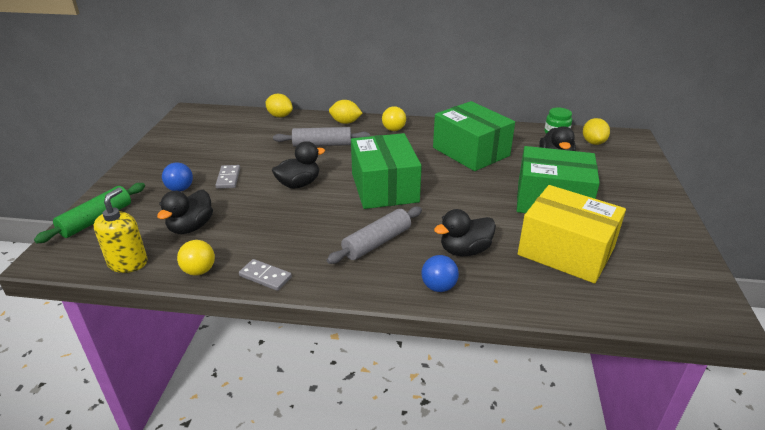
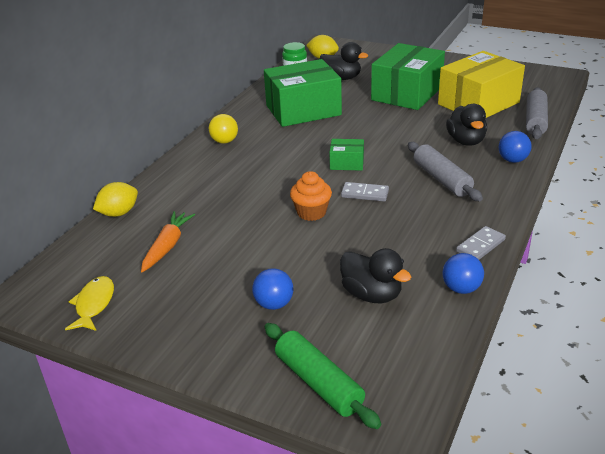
camera: 70 degrees left, 0 degrees up
yellow soap dispenser [94,187,148,273] -> none
yellow ball [177,240,215,276] -> blue ball [443,253,484,294]
grey domino [215,165,240,189] -> grey domino moved to [341,182,389,202]
black duck [272,141,325,189] -> orange cupcake [290,171,332,221]
grey rolling pin [273,127,370,147] -> grey rolling pin moved to [526,87,548,139]
yellow lemon [329,100,363,124] -> none
green box [351,133,422,209] -> green box [330,139,364,171], size x0.45
none -> yellow fish [65,276,114,331]
none -> orange carrot [141,211,195,273]

